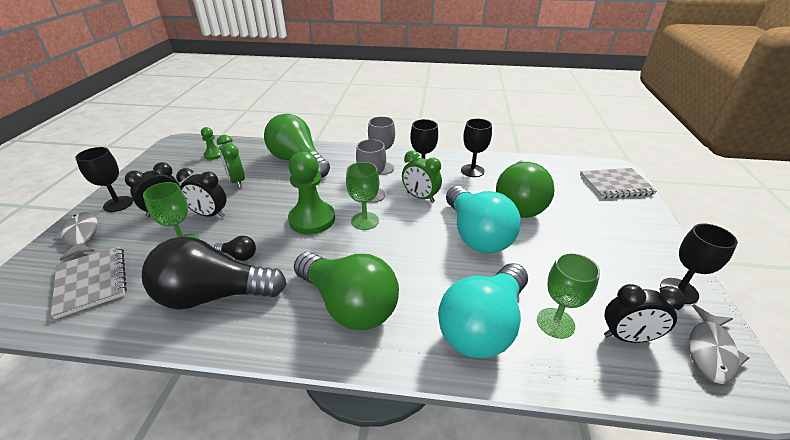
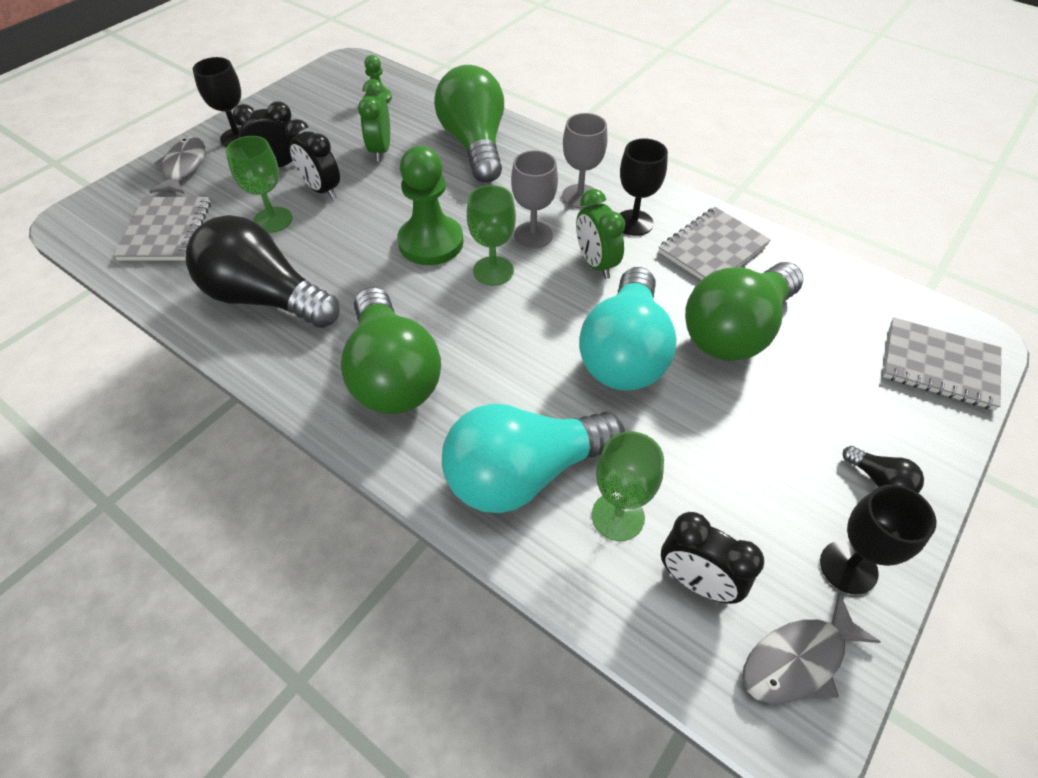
camera: 30 degrees right, 15 degrees up
black light bulb [214,236,256,261] -> black light bulb moved to [843,446,924,493]
black goblet [461,118,492,177] -> grey notebook [658,207,771,280]

